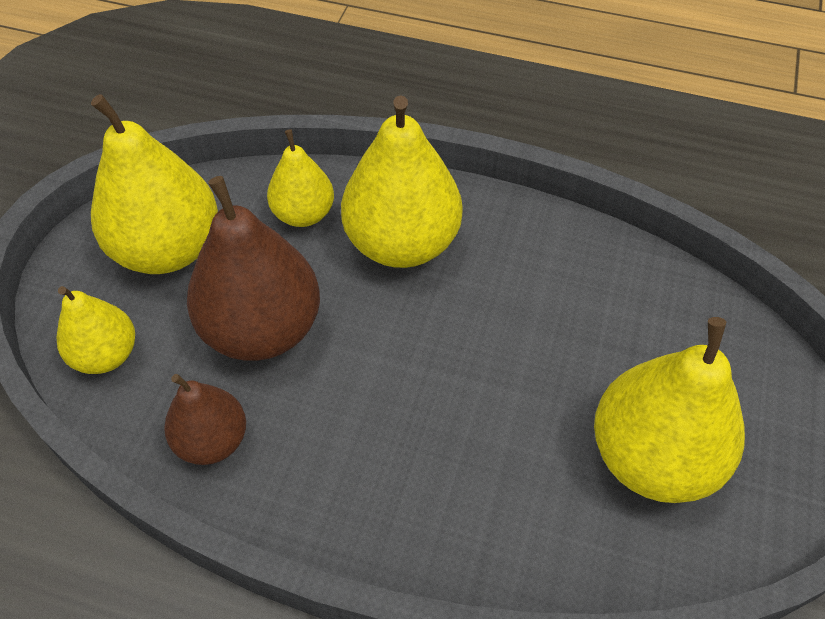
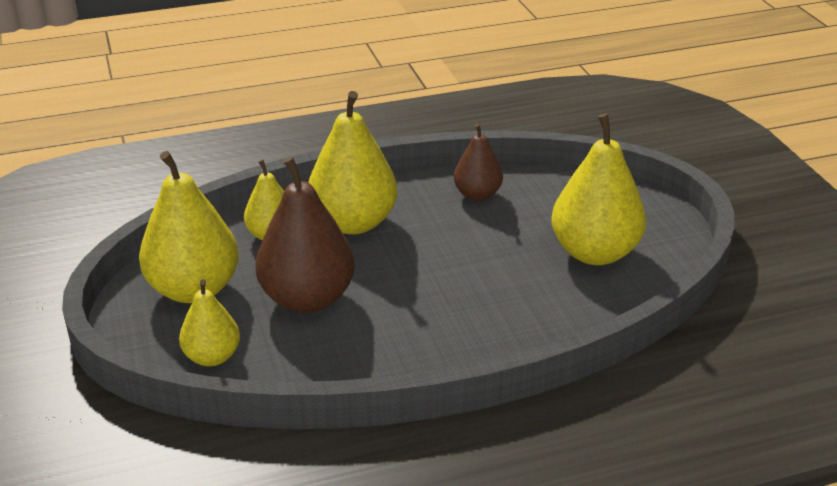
camera: 35 degrees left, 20 degrees down
brown pear [164,374,246,465] -> brown pear moved to [454,123,503,201]

